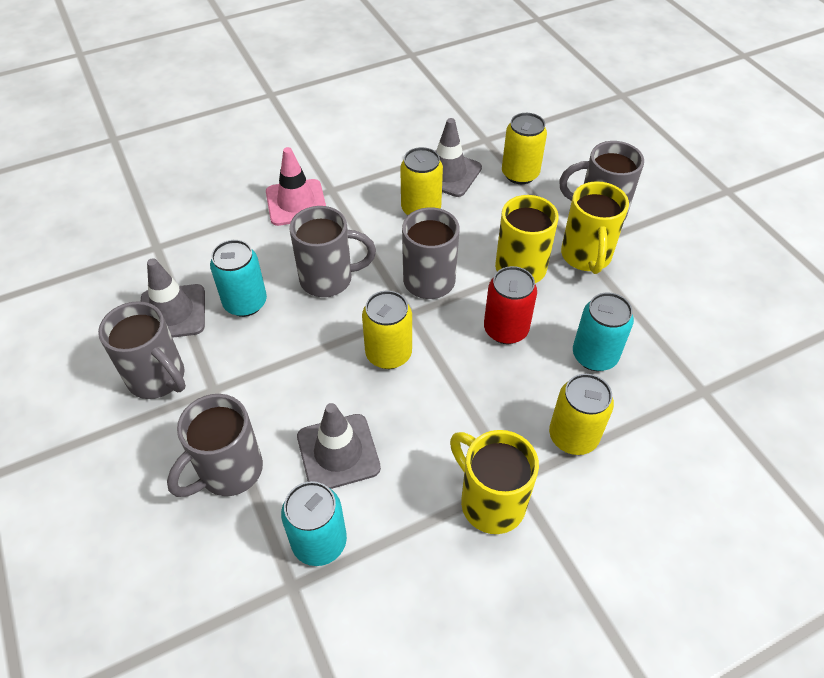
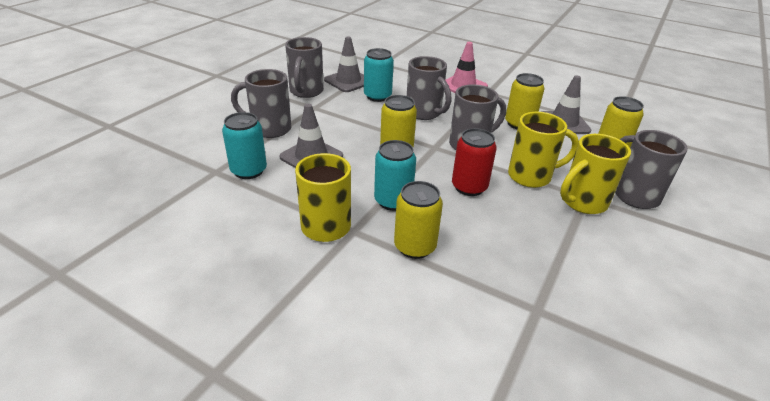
camera: 55 degrees right, 15 degrees down
turquoise can [573,292,634,371] -> turquoise can moved to [374,140,416,211]

